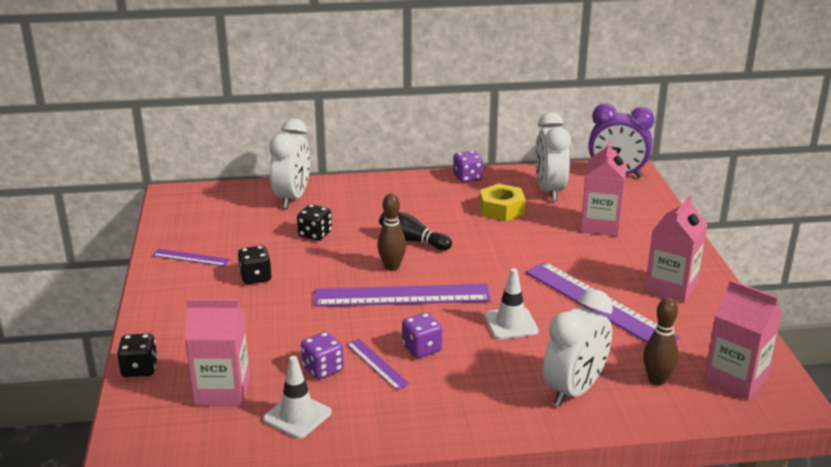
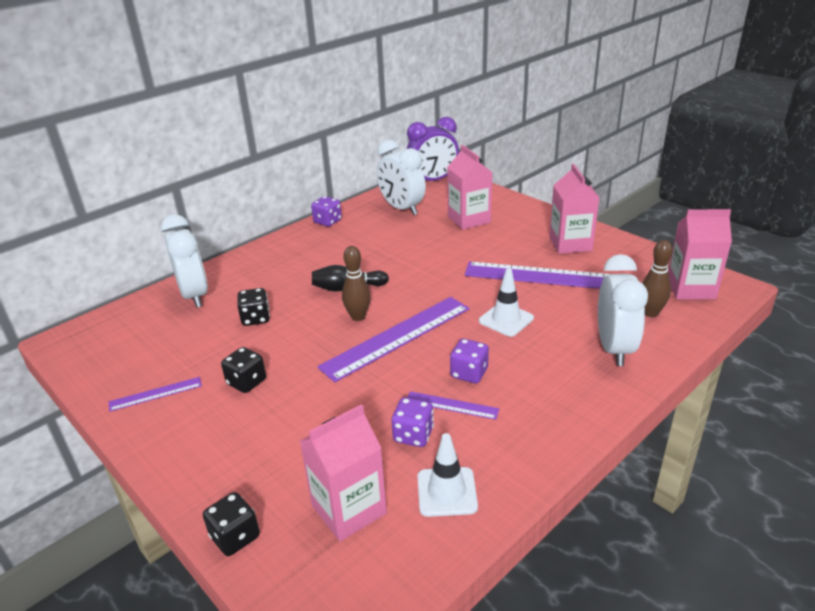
camera: 35 degrees left, 5 degrees up
yellow nut [479,183,526,222] -> none

